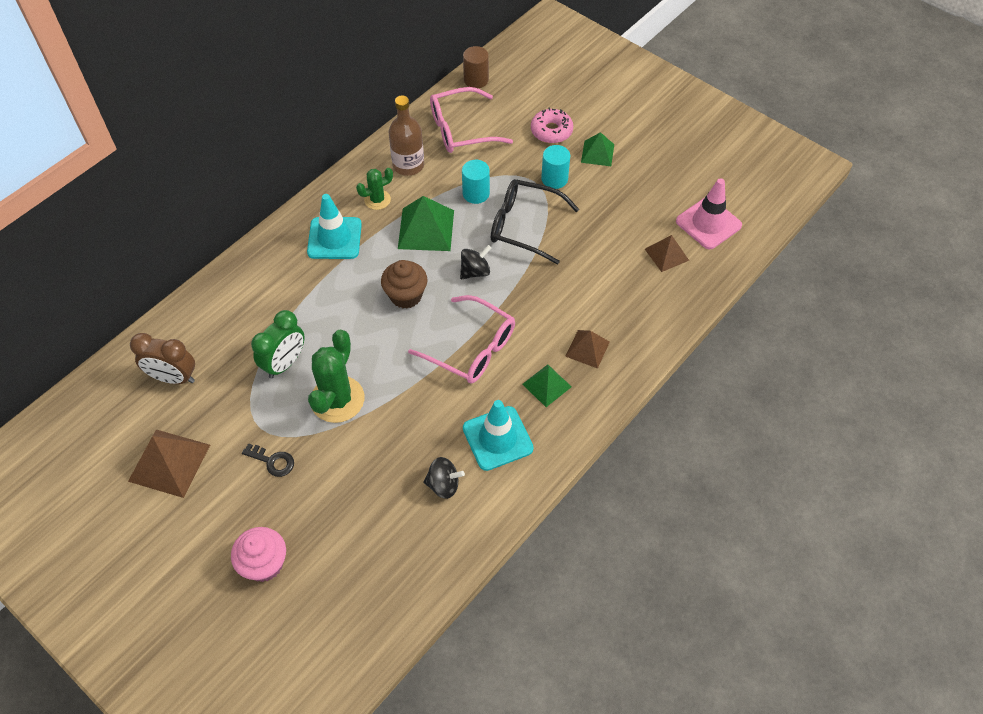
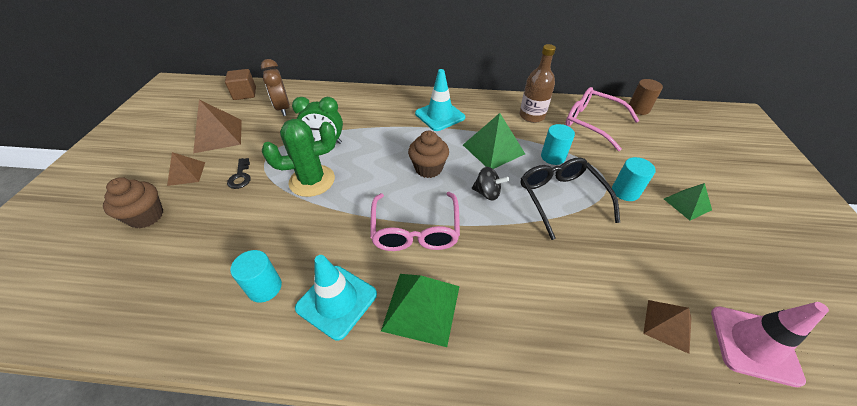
camera: 55 degrees right, 10 degrees down
pink cupcake [231,527,286,582] -> brown cupcake [103,177,163,228]
green cactus [356,168,393,210] -> none
black spinning top [423,457,465,499] -> turquoise cylinder [230,250,282,302]
green pyramid [522,364,572,407] -> green pyramid [381,274,460,347], size x1.64
pink donut [531,108,573,143] -> none
brown pyramid [565,330,610,369] -> brown pyramid moved to [167,152,205,186]
none -> brown cube [225,69,256,100]

